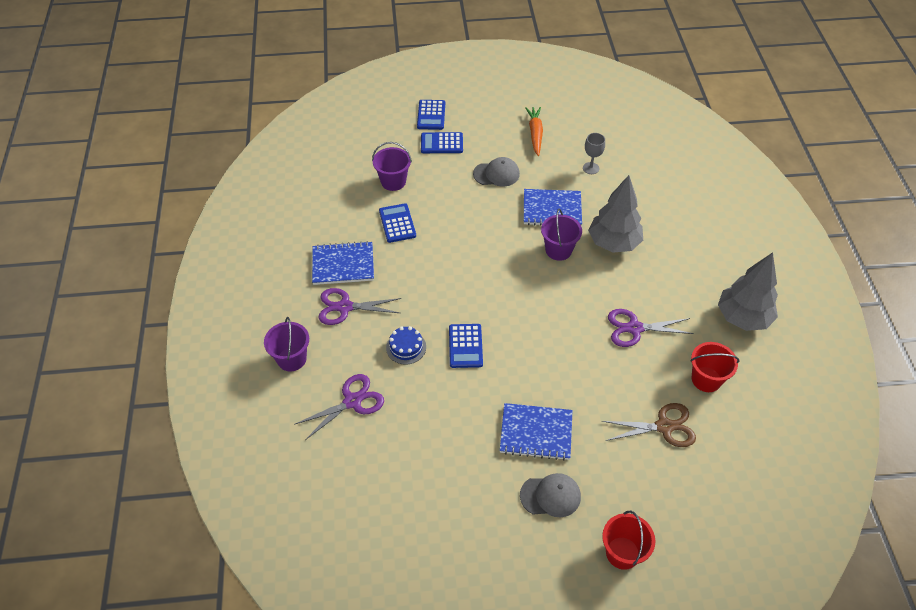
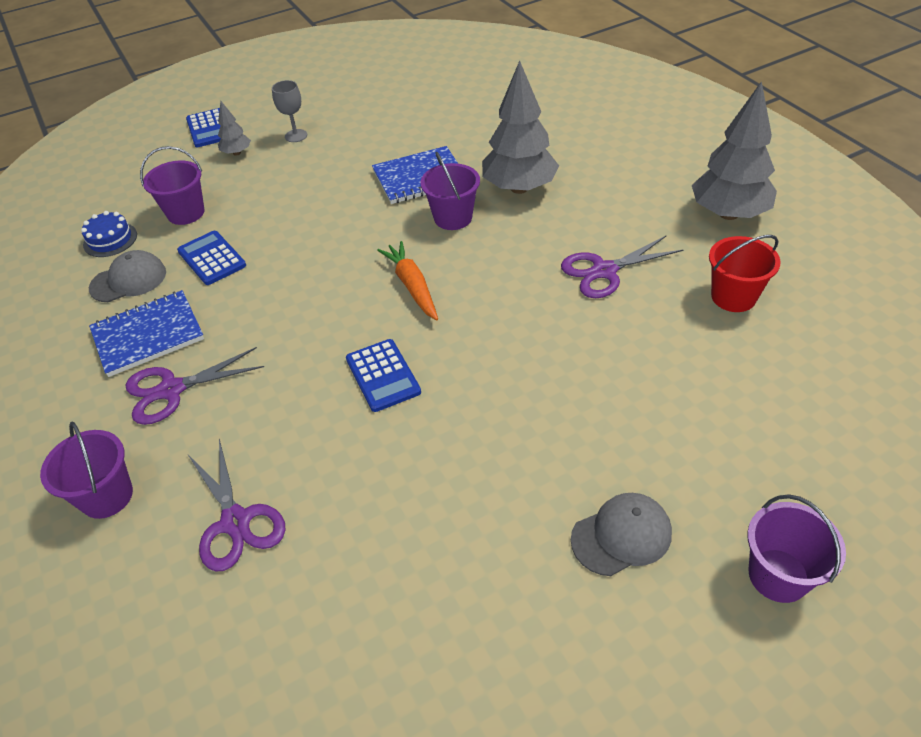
camera: 20 degrees left, 5 degrees down
purple scissors [294,374,384,440] -> purple scissors turned 120 degrees clockwise [188,439,285,571]
blue cake [386,326,426,365] -> blue cake moved to [81,211,137,257]
blue calculator [421,132,463,153] -> grey tree [218,101,251,156]
grey cap [473,157,520,187] -> grey cap moved to [89,250,166,302]
blue notebook [500,403,573,461] -> none
orange carrot [525,107,543,156] -> orange carrot moved to [377,241,438,320]
grey goblet [583,133,605,174] -> grey goblet moved to [272,80,307,142]
brown scissors [602,403,696,447] -> none
red bucket [602,511,656,570] -> purple bucket [747,494,846,603]

